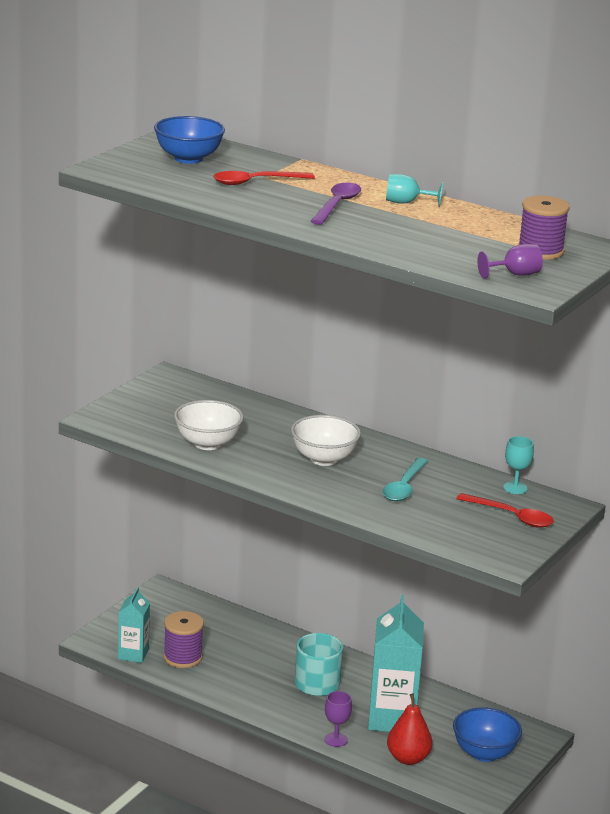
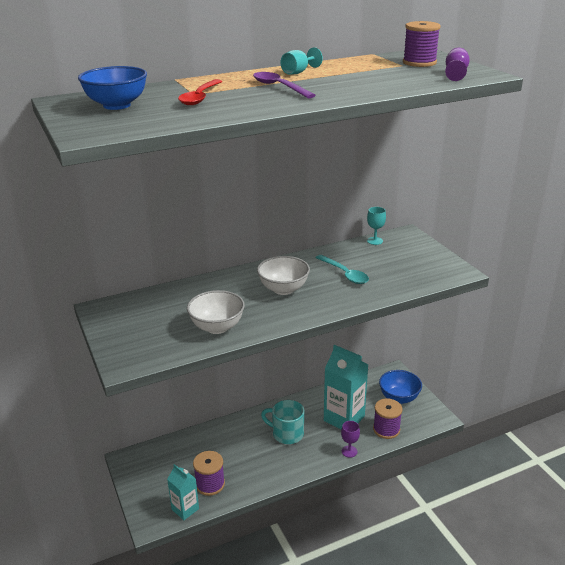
camera: 55 degrees left, 5 degrees up
red pear [387,694,432,765] -> purple spool [373,399,402,439]
red spoon [456,493,554,528] -> none

